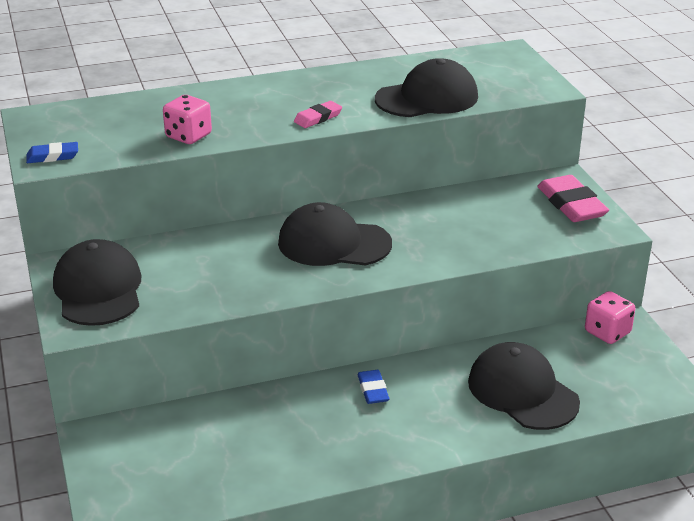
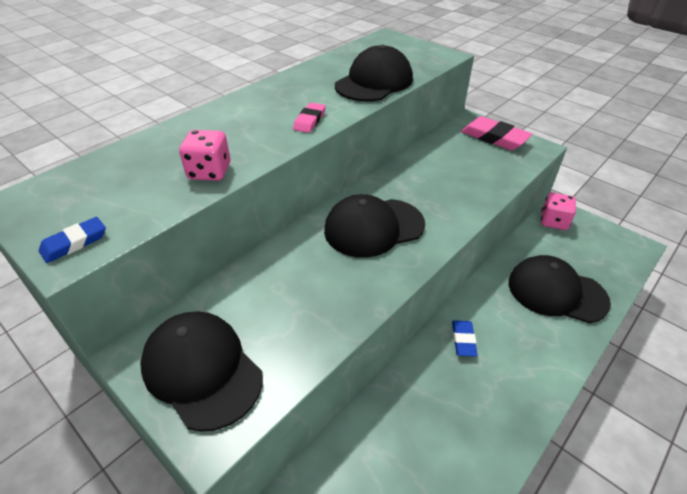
camera: 30 degrees left, 10 degrees up
blue eraser [357,370,390,404] -> blue eraser turned 45 degrees clockwise [452,320,478,357]

